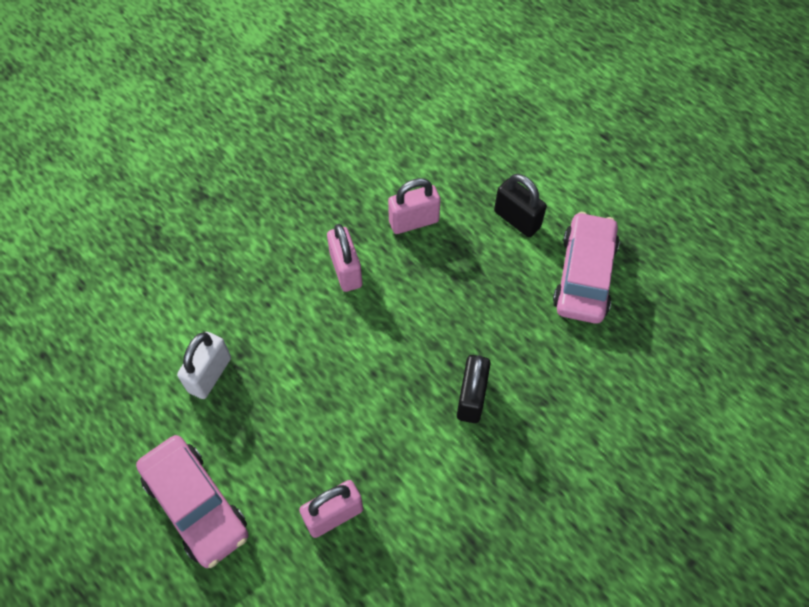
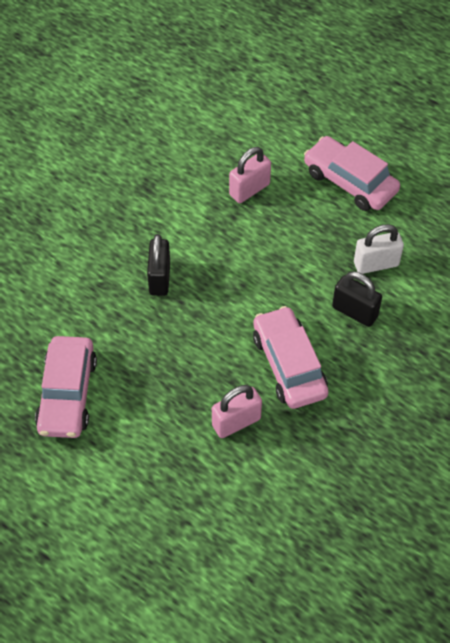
camera: 170 degrees right, 5 degrees down
white padlock [177,332,231,399] -> white padlock turned 60 degrees clockwise [354,224,404,274]
pink padlock [327,224,362,292] -> pink car [253,306,329,409]
black padlock [494,174,547,237] -> black padlock moved to [332,272,382,327]

